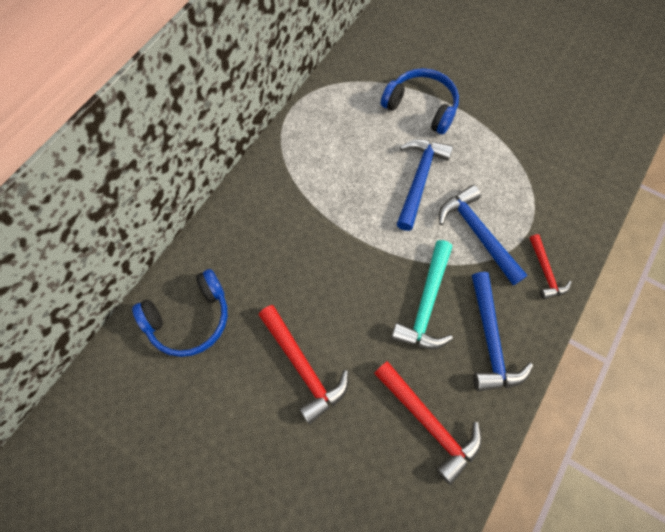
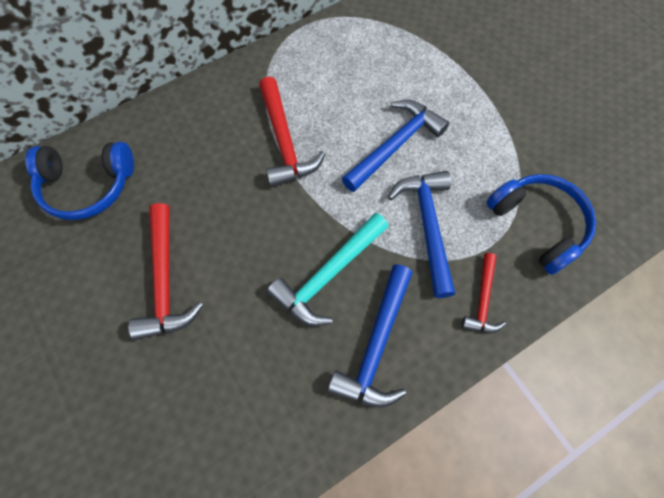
camera: 25 degrees right, 0 degrees up
red hammer [374,361,482,485] -> red hammer moved to [259,77,325,187]
blue headphones [381,68,459,135] -> blue headphones moved to [486,174,596,275]

